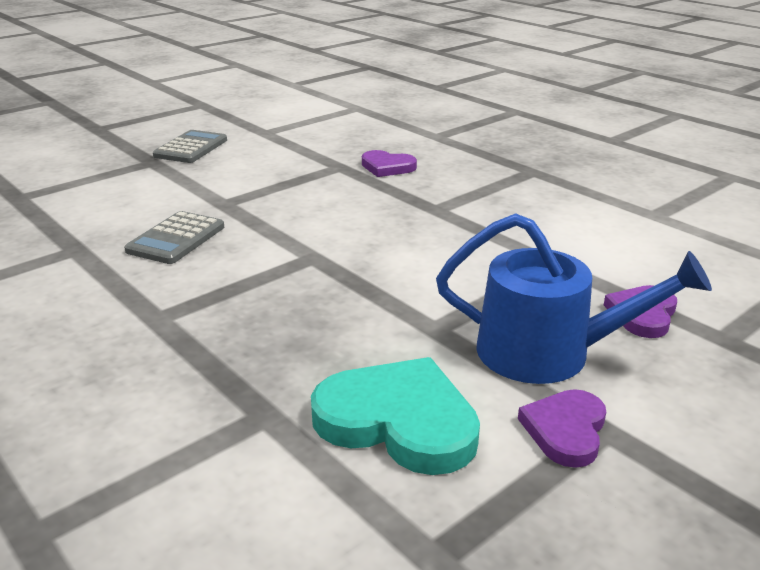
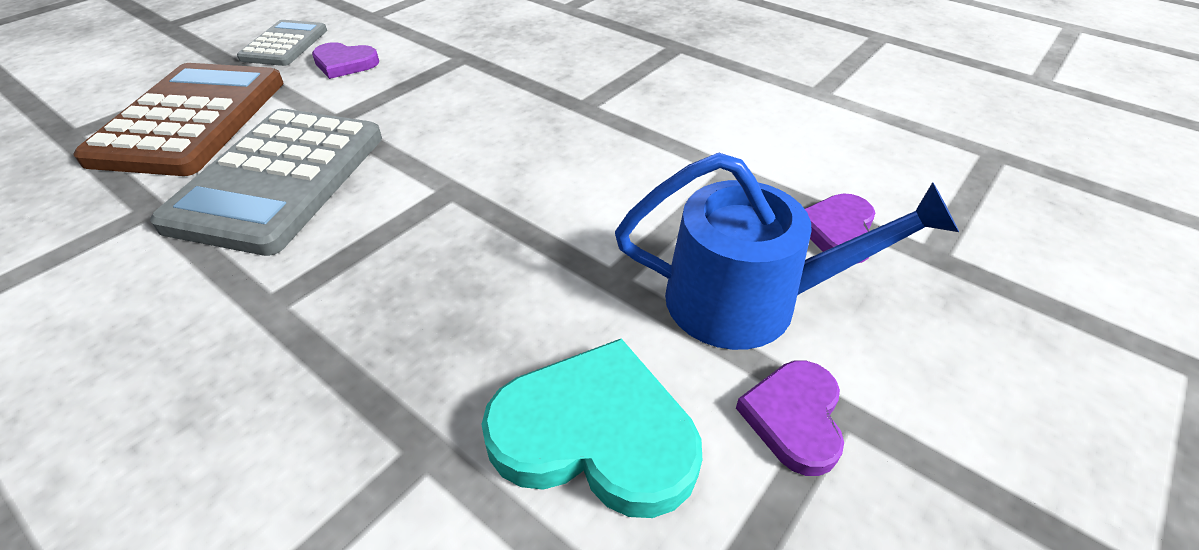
camera: 10 degrees left, 15 degrees up
grey calculator [124,211,224,264] -> grey calculator [150,109,382,256], size x1.82
purple heart [362,150,417,177] -> purple heart moved to [312,42,379,79]
none -> brown calculator [73,63,283,176]

